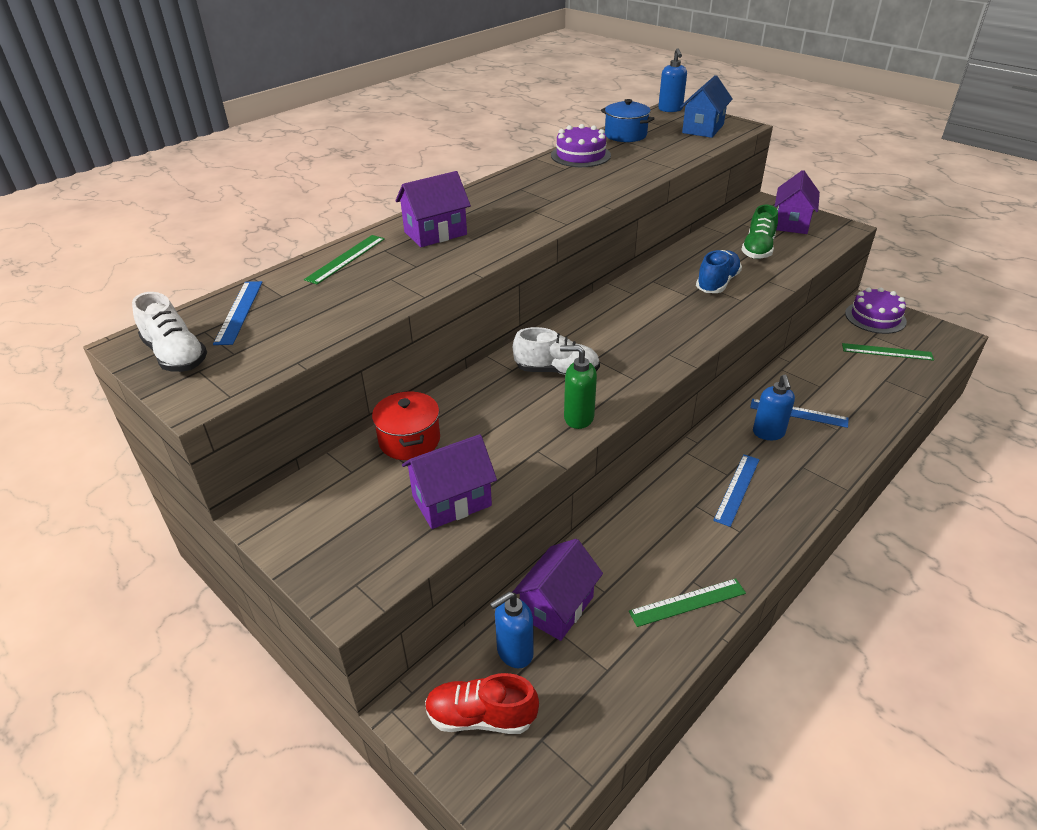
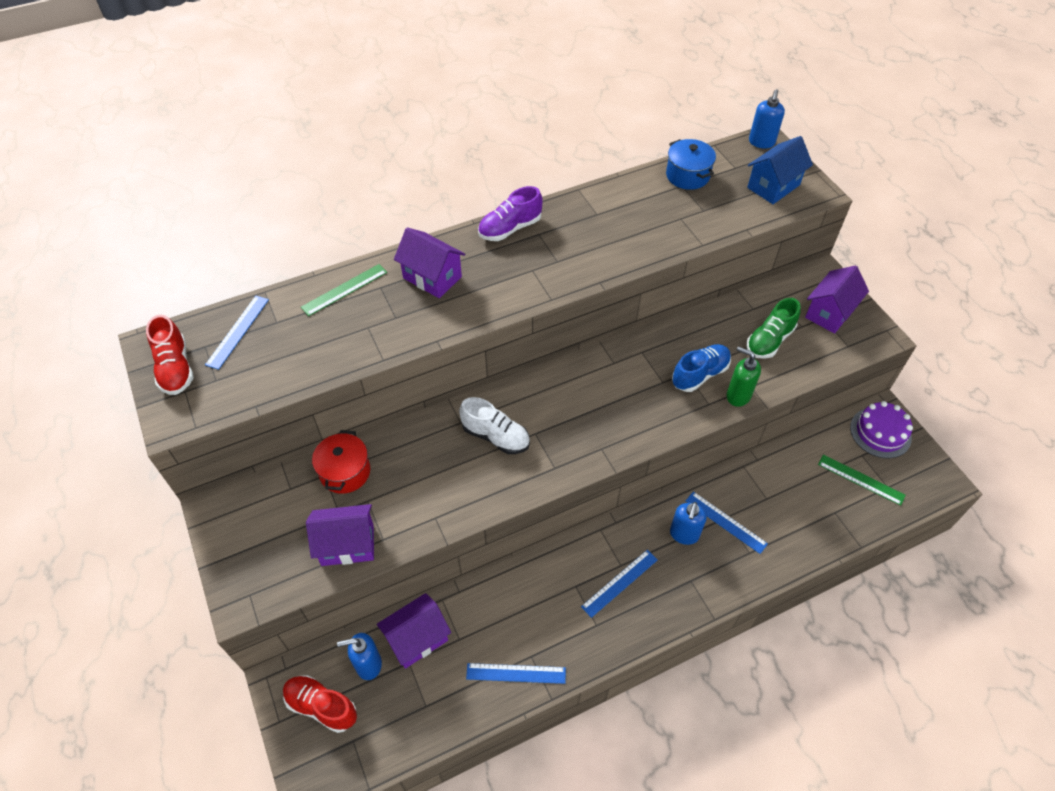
camera: 20 degrees right, 15 degrees up
white shoe [132,292,207,372] -> red shoe [146,315,194,395]
purple house [395,171,471,247] -> purple house turned 45 degrees clockwise [394,227,465,298]
purple cake [551,124,611,167] -> none
green soap dispenser [560,345,597,429] -> green soap dispenser moved to [727,346,761,407]
green ruler [629,578,746,627] -> blue ruler [466,663,566,684]
none -> purple shoe [478,186,543,241]

